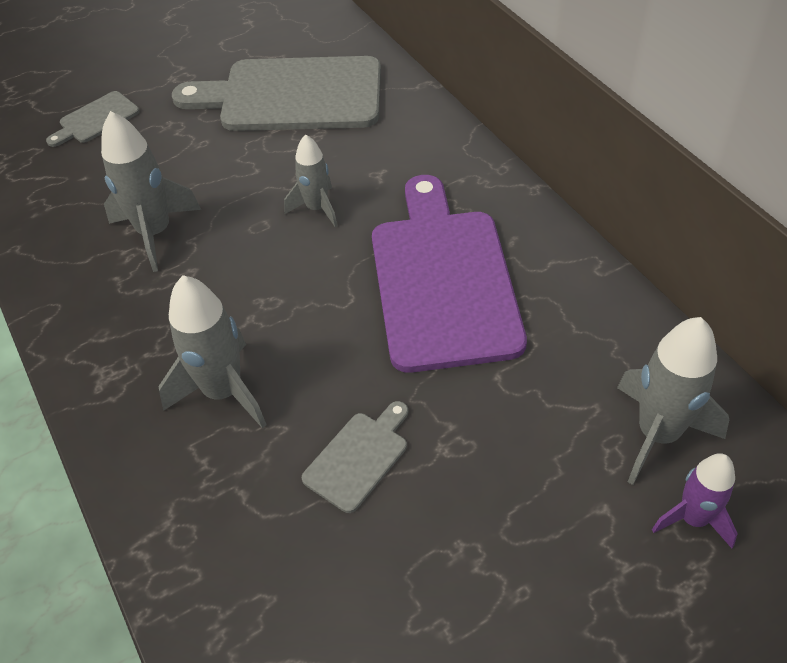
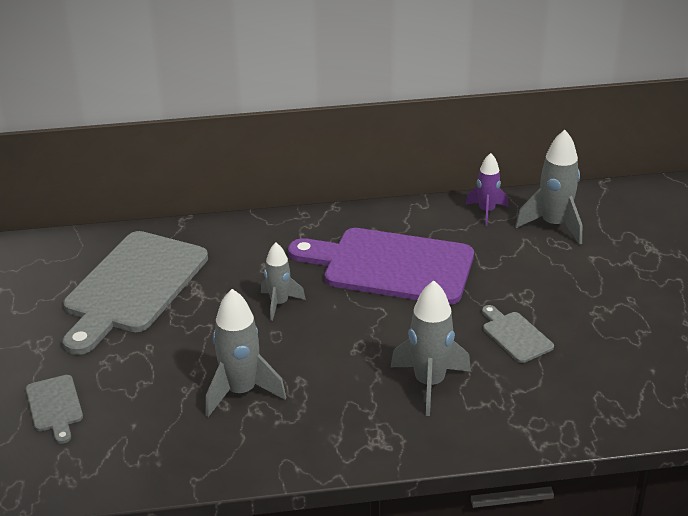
camera: 70 degrees left, 15 degrees down
purple rocket [652,453,738,548] -> purple rocket moved to [466,153,508,226]

